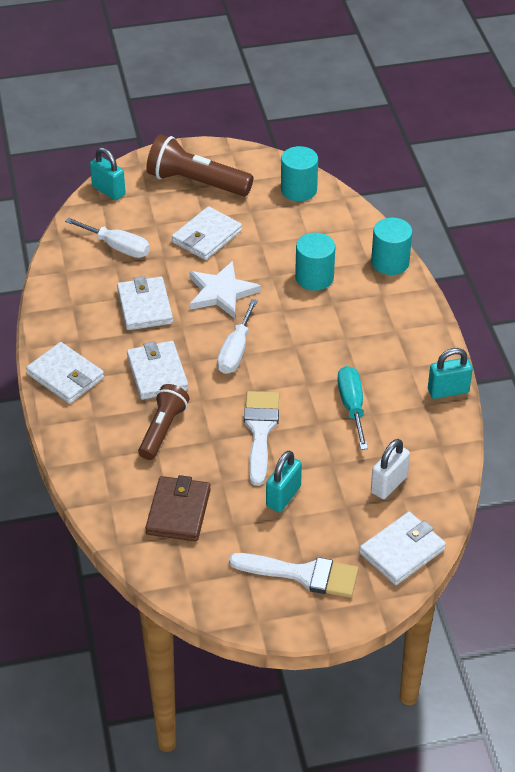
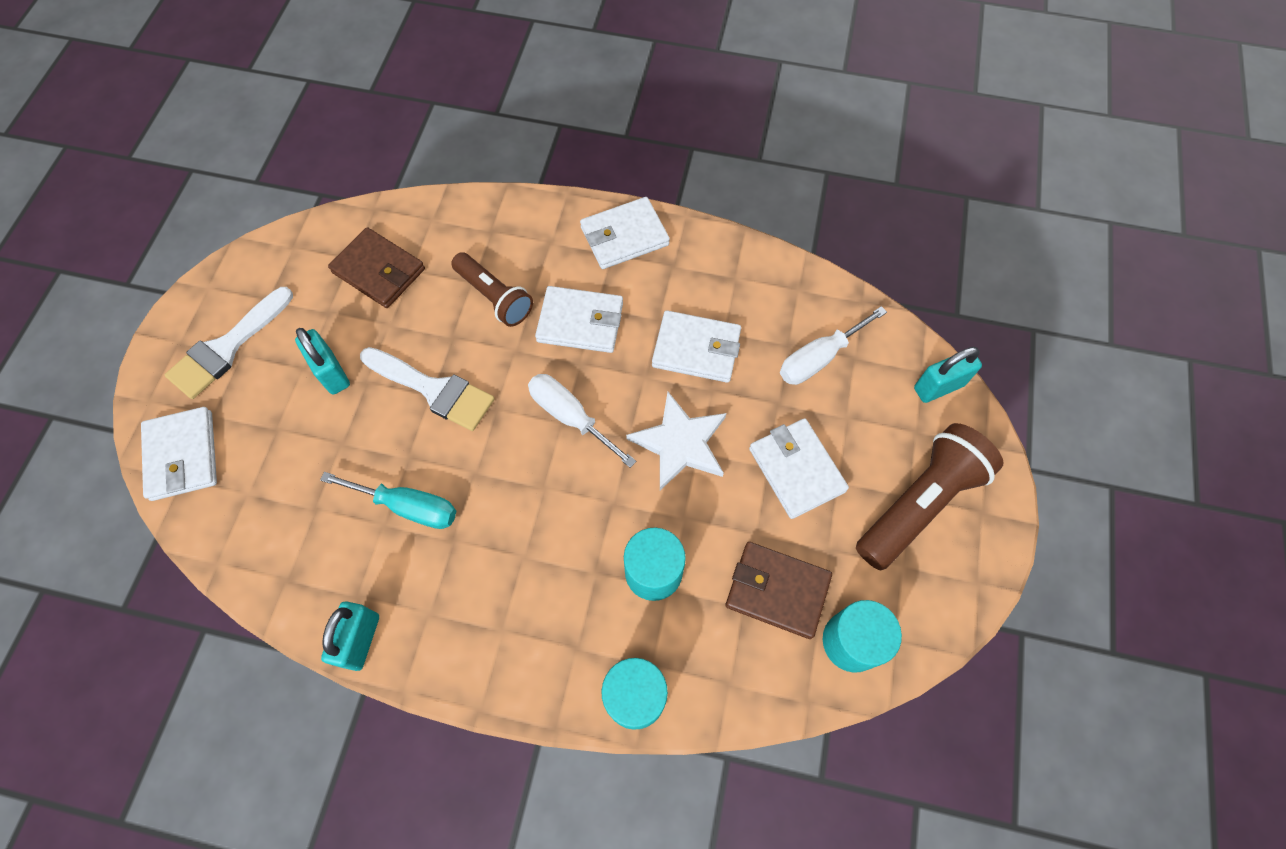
camera: 115 degrees right, 20 degrees up
white padlock [371,439,410,499] -> none
none -> brown wallet [726,542,832,639]

